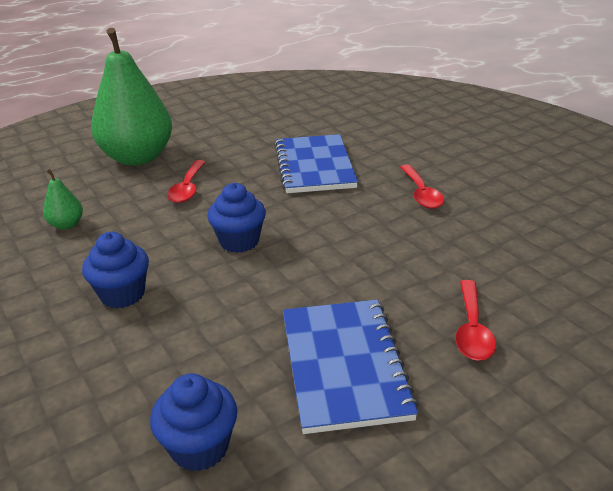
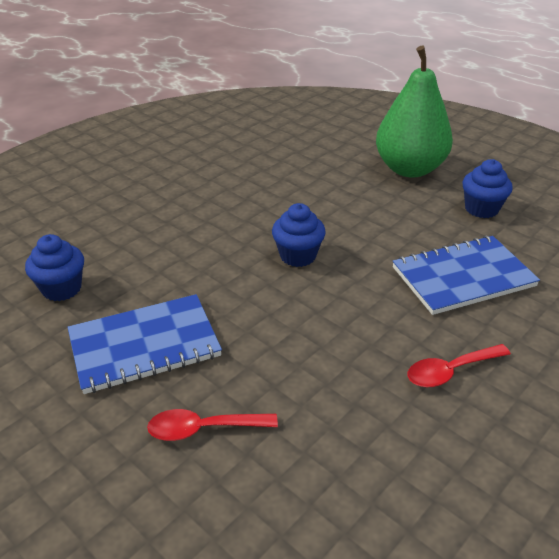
camera: 75 degrees right, 5 degrees up
green pear [43,169,83,230] -> none
blue cupcake [82,232,149,309] -> blue cupcake moved to [462,159,513,218]
red spoon [167,160,205,203] -> none

